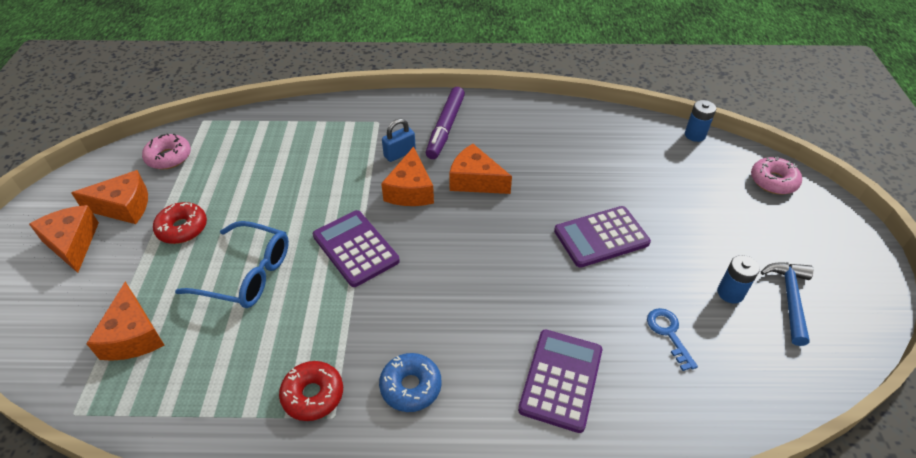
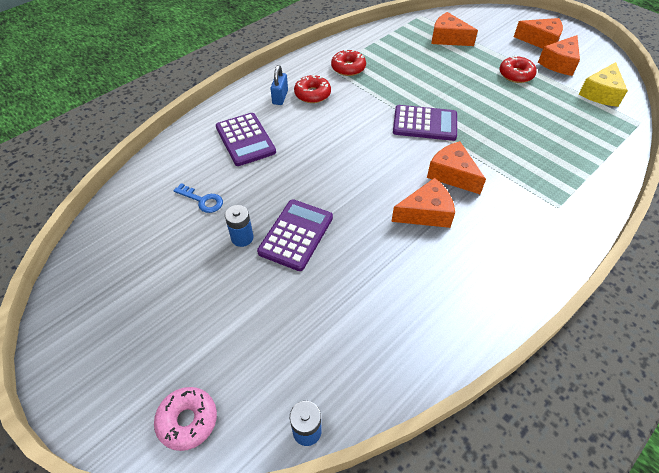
camera: 135 degrees right, 5 degrees up
pink donut [142,133,191,169] -> yellow cheese [579,62,628,107]
blue glasses [175,221,289,308] -> none
blue donut [379,353,442,412] -> red donut [294,75,331,103]
blue padlock [382,118,416,162] -> blue padlock moved to [270,65,288,105]
purple marker [426,87,465,159] -> none
blue battery [717,255,760,304] -> blue battery moved to [225,205,254,247]
blue hammer [761,263,814,346] -> none

